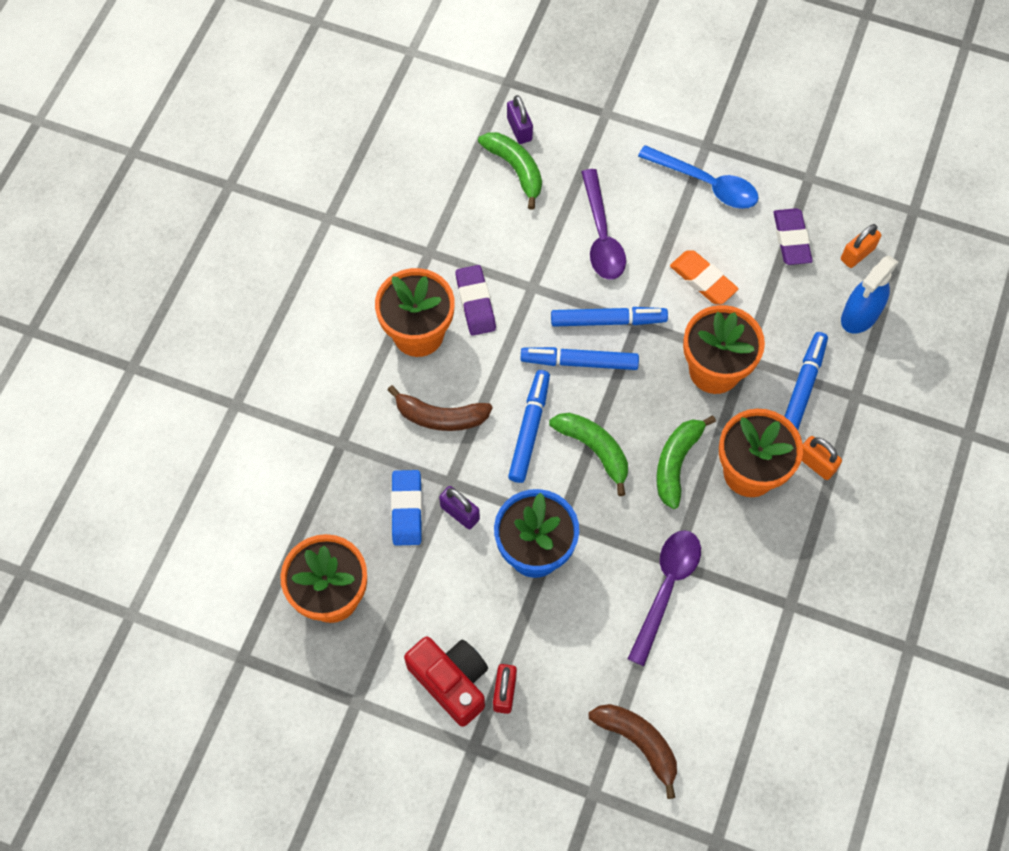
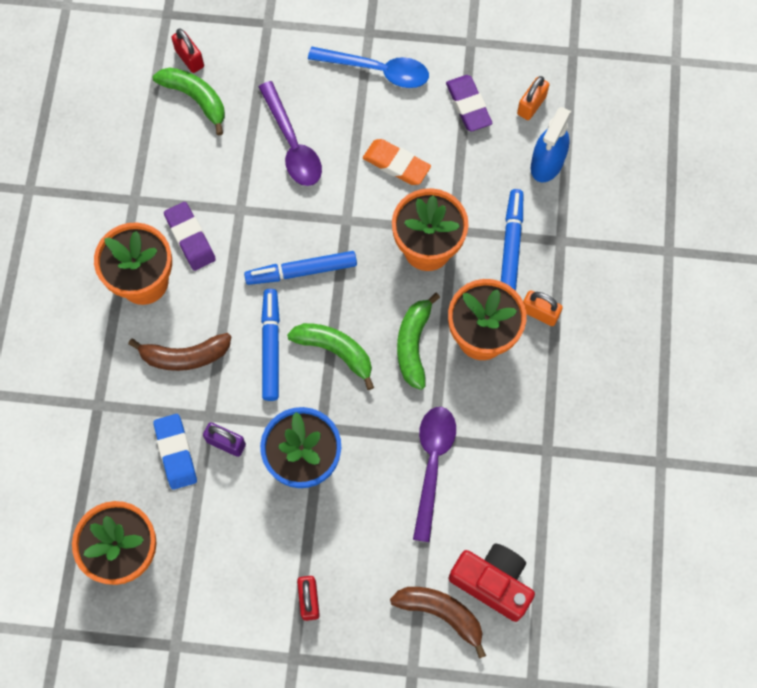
camera: 15 degrees left, 5 degrees up
red camera [404,636,488,727] -> red camera moved to [449,543,535,622]
purple padlock [507,95,533,144] -> red padlock [171,28,204,73]
blue marker [551,307,668,327] -> none

